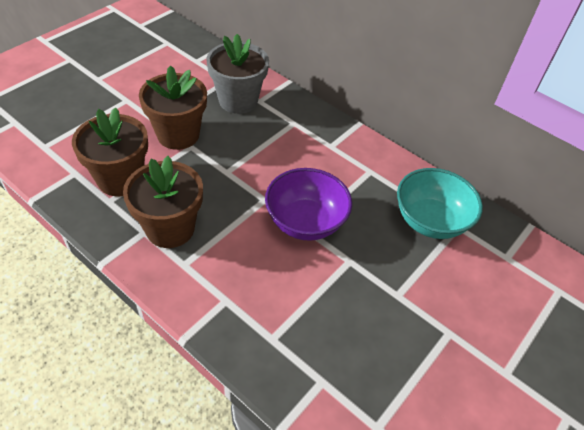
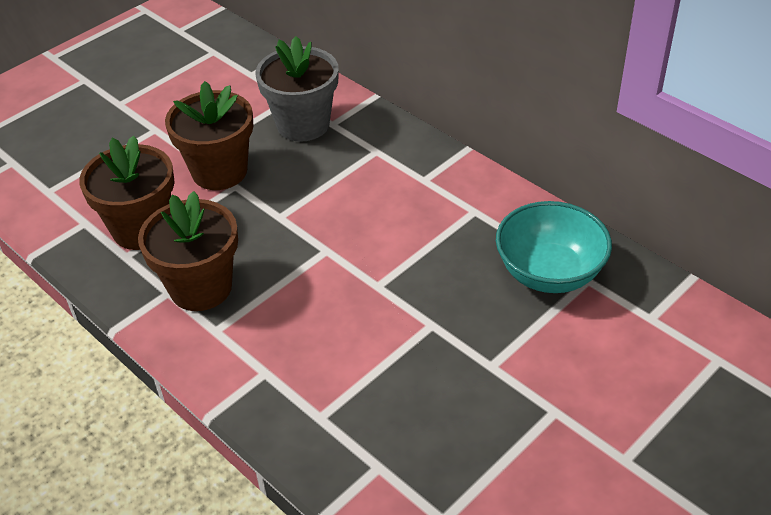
camera: 10 degrees right, 5 degrees down
purple bowl [265,168,352,241] -> none

